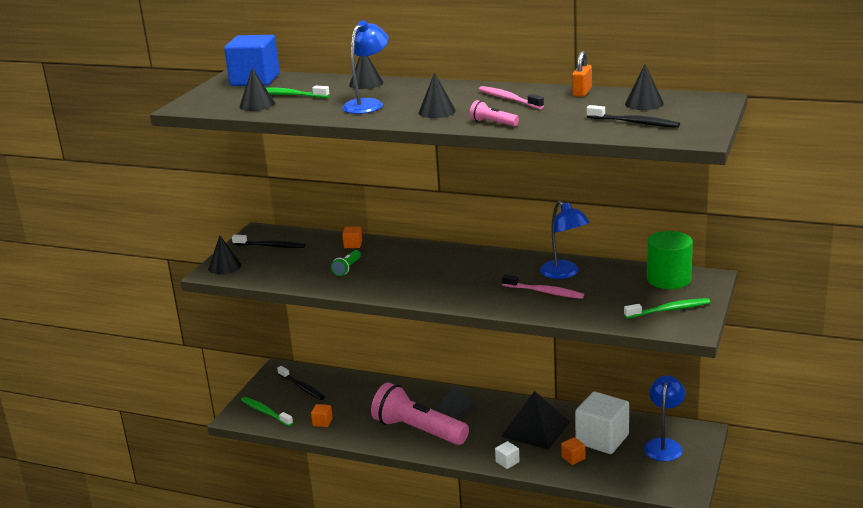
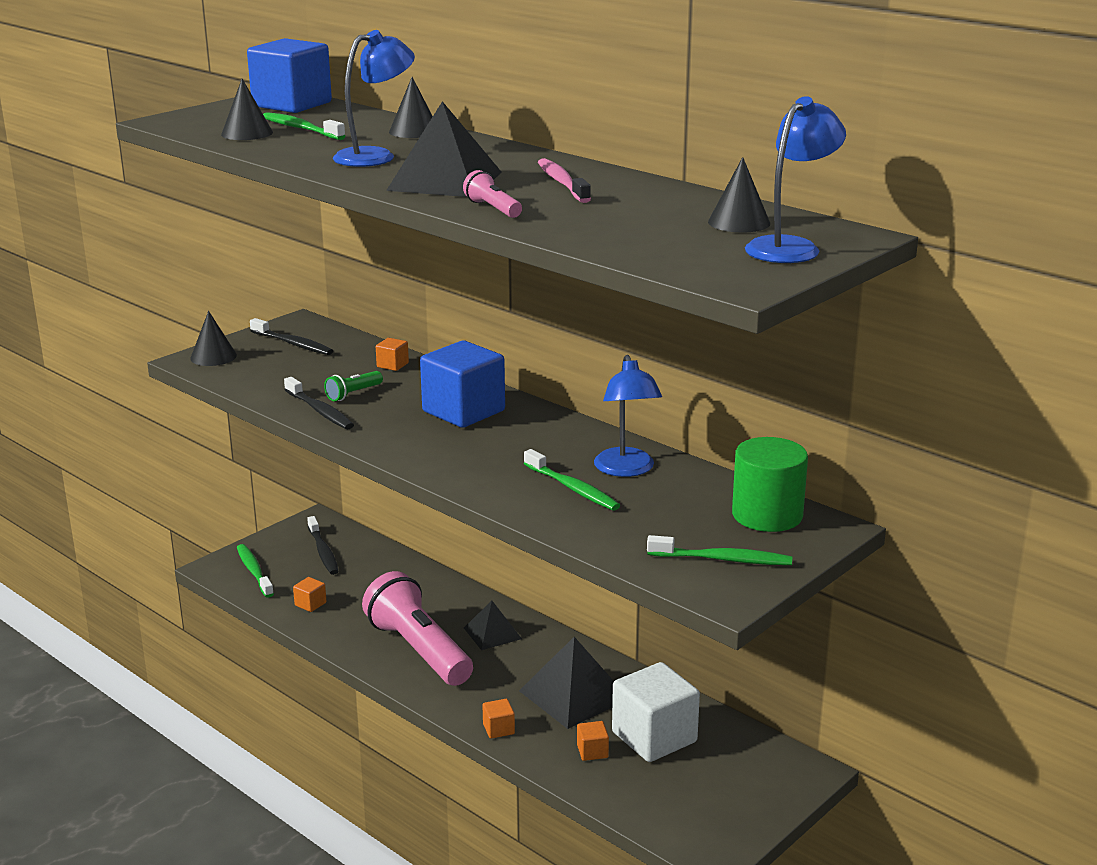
camera: 20 degrees right, 0 degrees up
black cone [418,73,456,118] -> black pyramid [386,101,502,197]
white cube [495,441,520,469] -> orange cube [482,699,515,739]
pink toothbrush [502,274,584,299] -> green toothbrush [524,449,620,511]
orange padlock [572,51,592,97] -> none
black toothbrush [587,105,680,128] -> black toothbrush moved to [284,377,354,429]
blue lamp [644,375,686,461] -> blue lamp moved to [745,96,846,263]
none -> blue cube [420,341,505,428]

